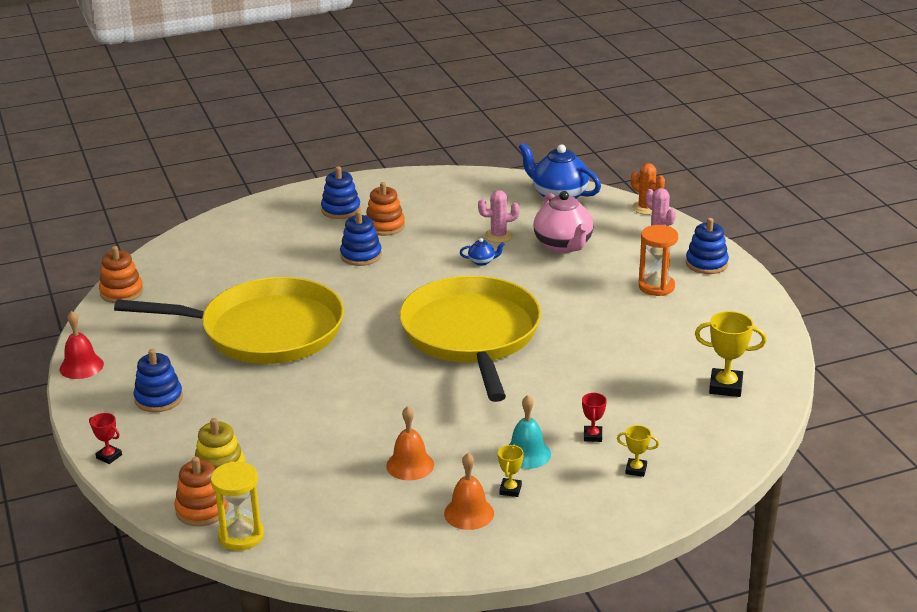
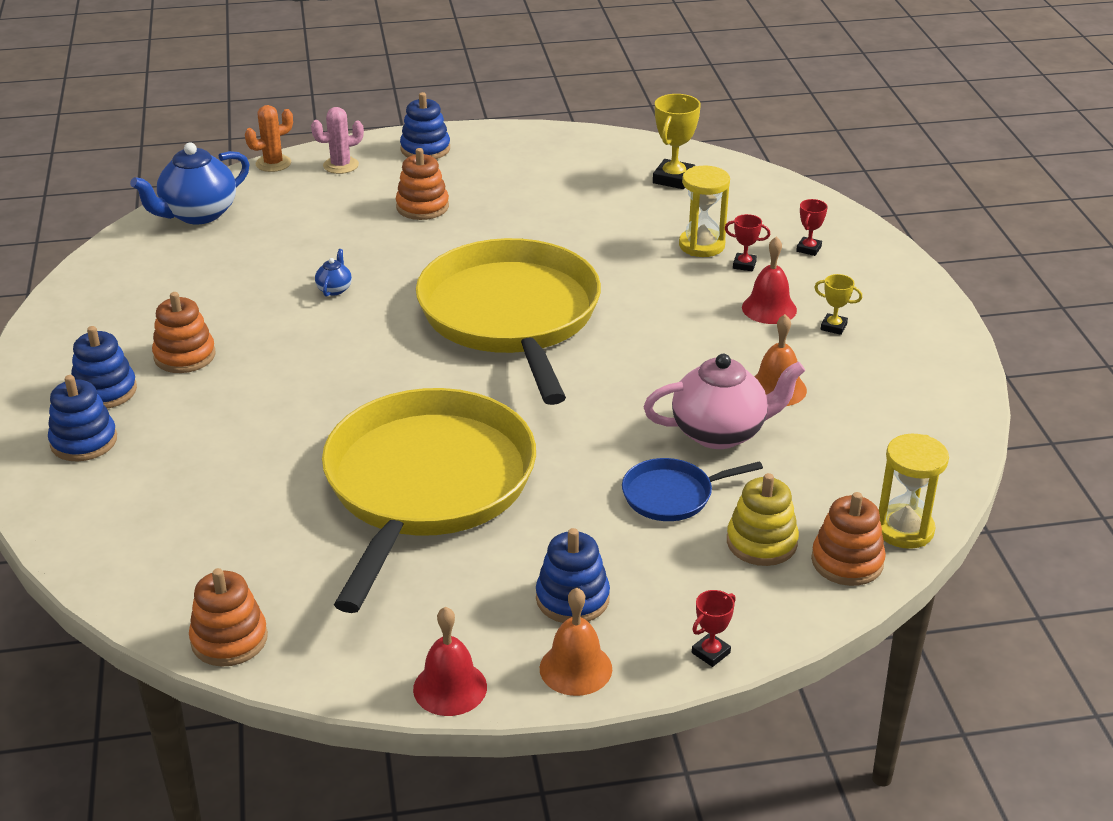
camera: 80 degrees left, 5 degrees up
blue stacking toy [340,210,382,266] -> blue stacking toy moved to [48,375,117,462]
yellow pan [399,276,541,402] -> yellow pan turned 75 degrees clockwise [416,238,601,405]
orange bell [444,453,494,530] -> orange bell moved to [540,587,612,696]
pink cactus [478,190,520,243] -> none
turquoise bell [509,395,551,469] -> red bell [742,237,797,324]
pink teapot [534,191,593,253] -> pink teapot moved to [643,354,805,449]
yellow trophy [617,425,659,477] -> red trophy [796,199,828,256]
orange hourglass [638,225,678,296] -> none
none -> orange stacking toy [396,148,449,220]
none -> blue pan [622,458,763,521]
none -> yellow hourglass [679,165,730,257]

